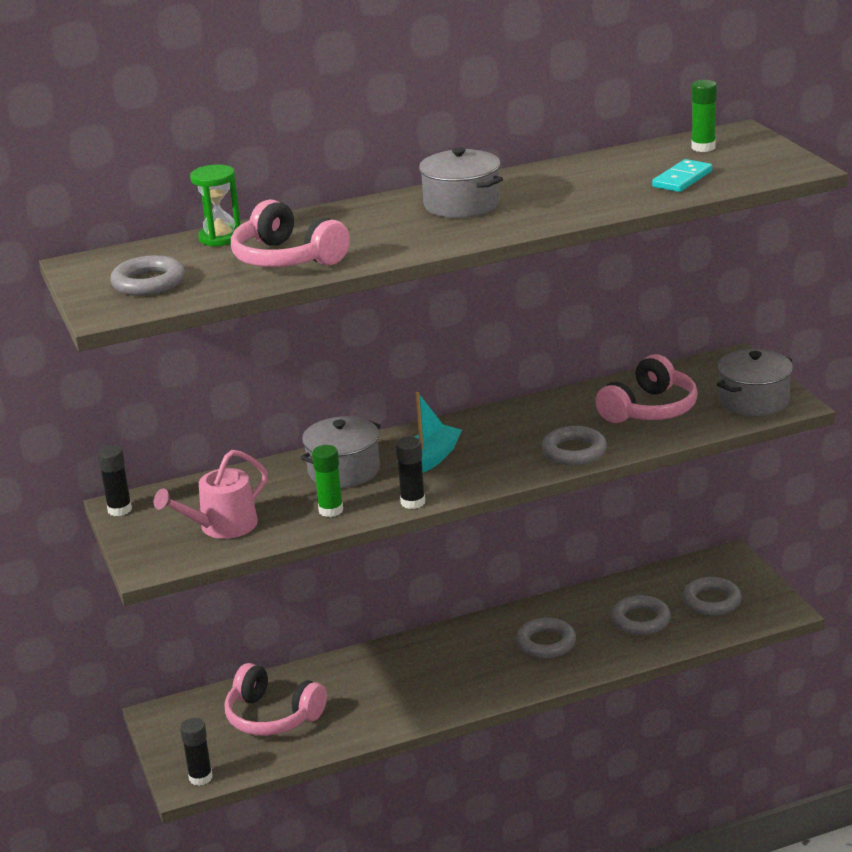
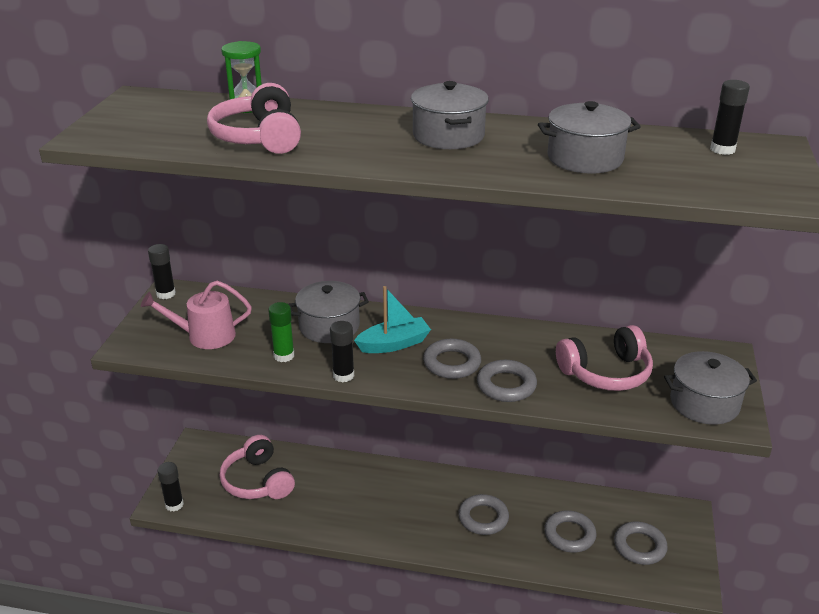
camera: 30 degrees right, 5 degrees up
grey ring [110,255,185,296] -> grey ring moved to [423,339,481,379]
turquoise domino [652,159,712,192] -> none
green glue stick [691,80,717,152] -> black glue stick [710,80,750,155]
none -> grey pot [538,101,641,174]

